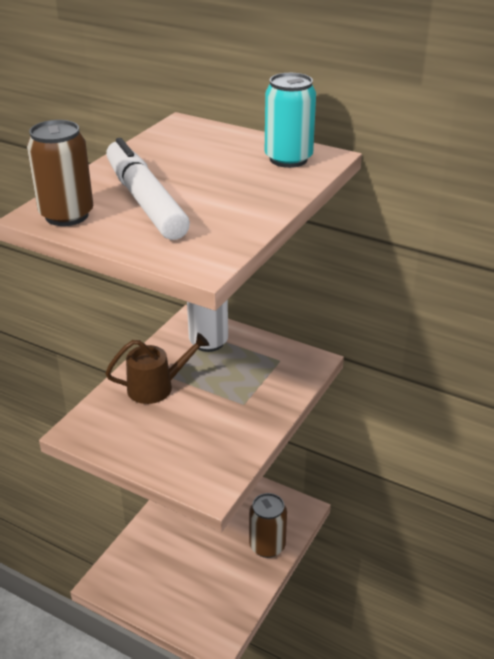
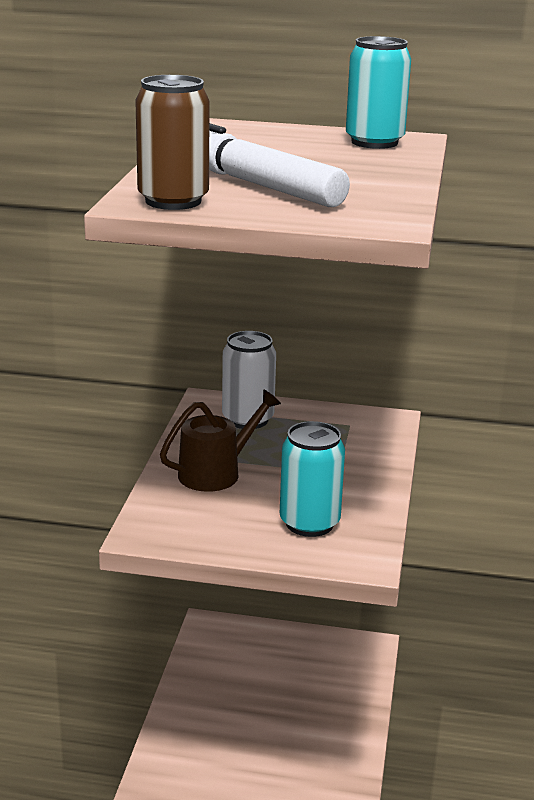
camera: 20 degrees left, 10 degrees down
brown can [249,493,287,558] -> none
none -> turquoise can [280,421,345,537]

